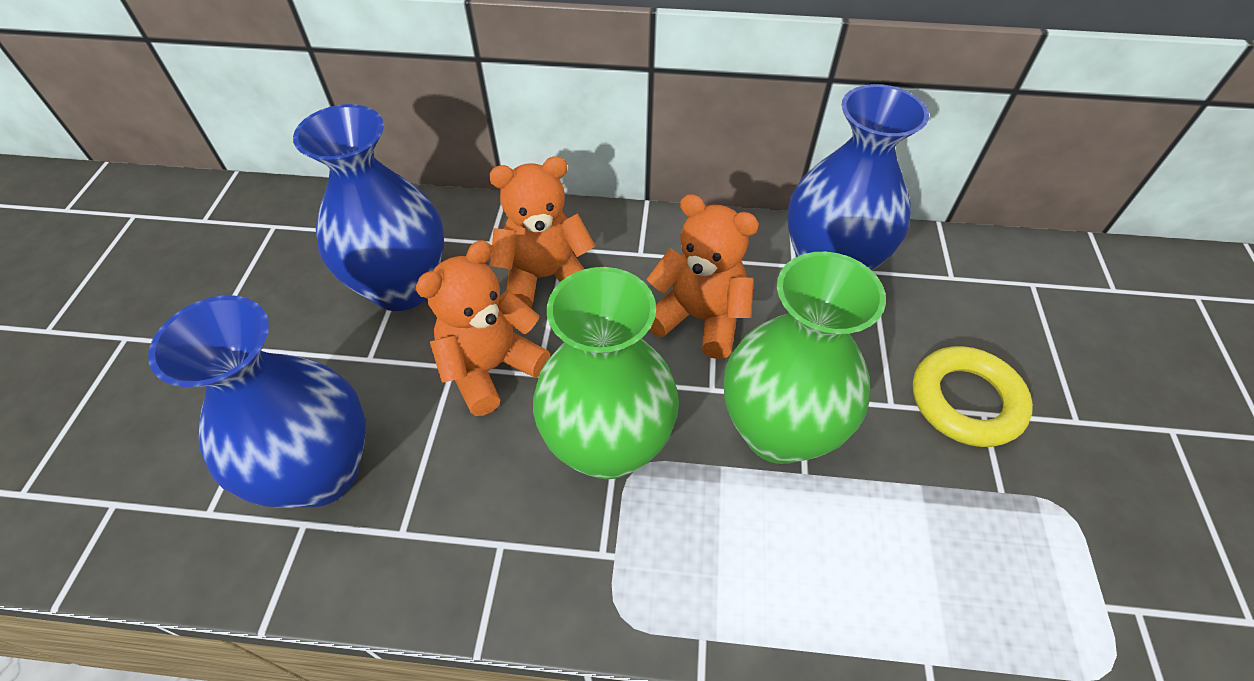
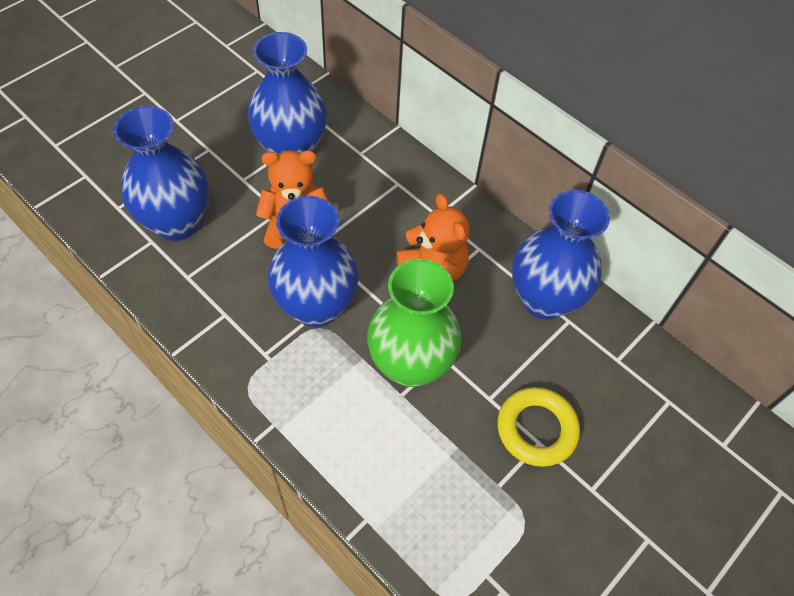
camera: 35 degrees right, 5 degrees up
orange teddy bear [489,156,595,308] -> none
green vase [533,267,679,479] -> blue vase [268,196,359,327]

